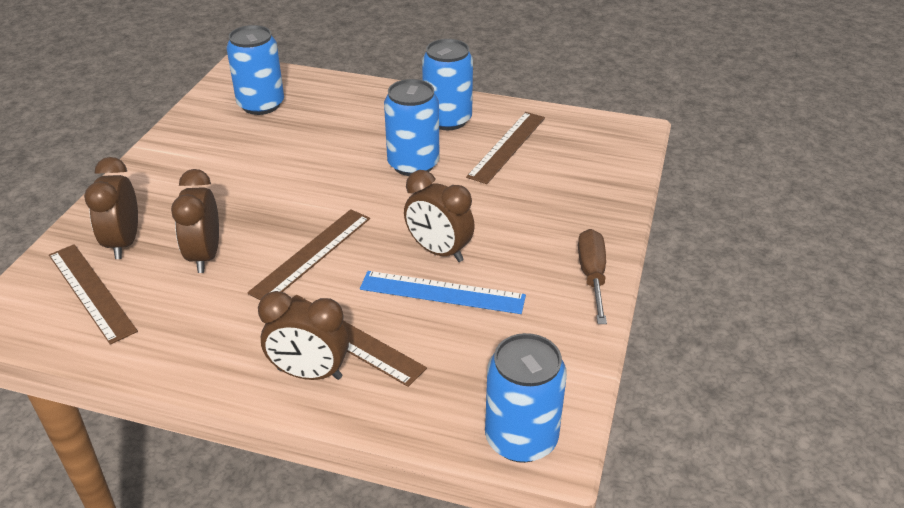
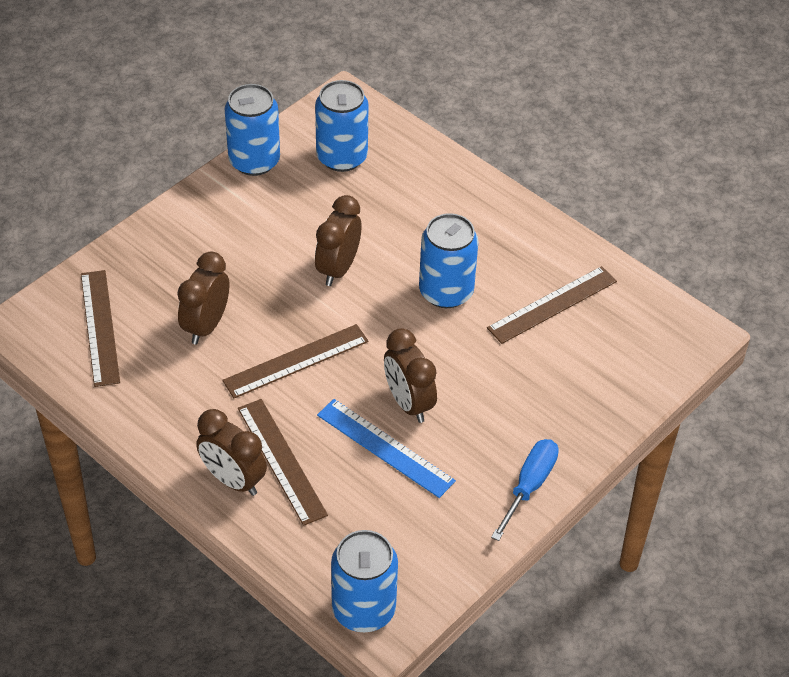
camera: 25 degrees right, 10 degrees up
brown clock [84,157,138,259] -> brown clock moved to [315,195,362,286]
blue can [422,39,473,130] -> blue can moved to [225,84,280,176]
brown screwdriver [578,229,607,324] -> blue screwdriver [491,439,559,541]

